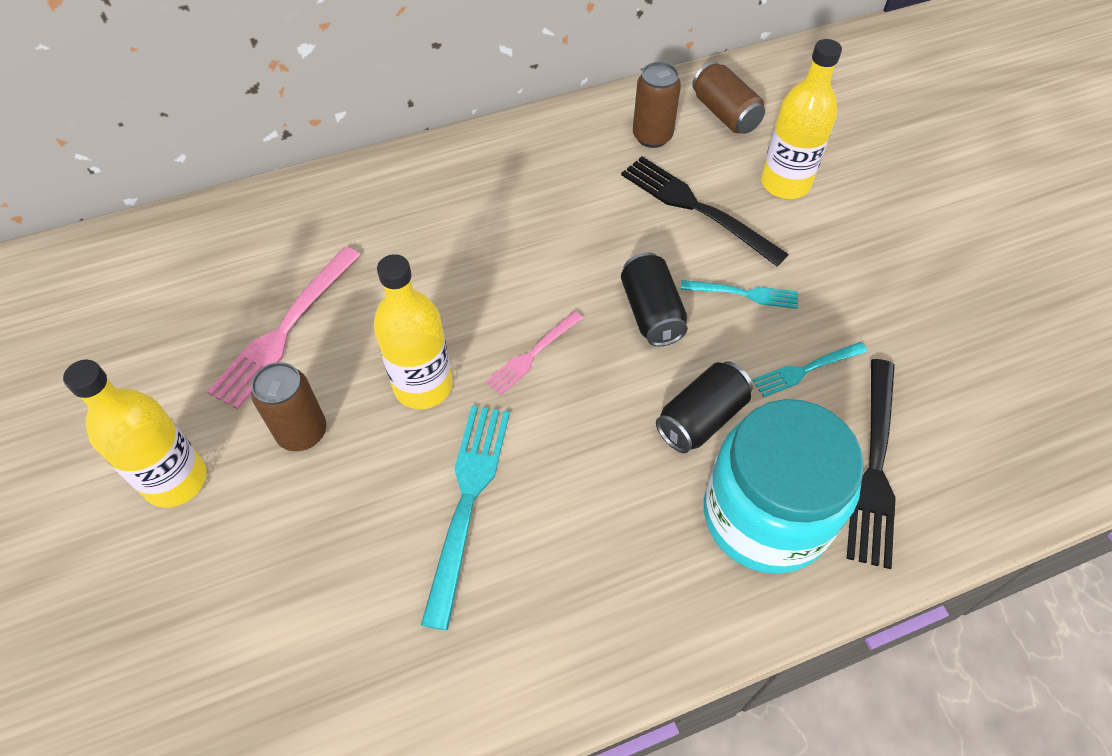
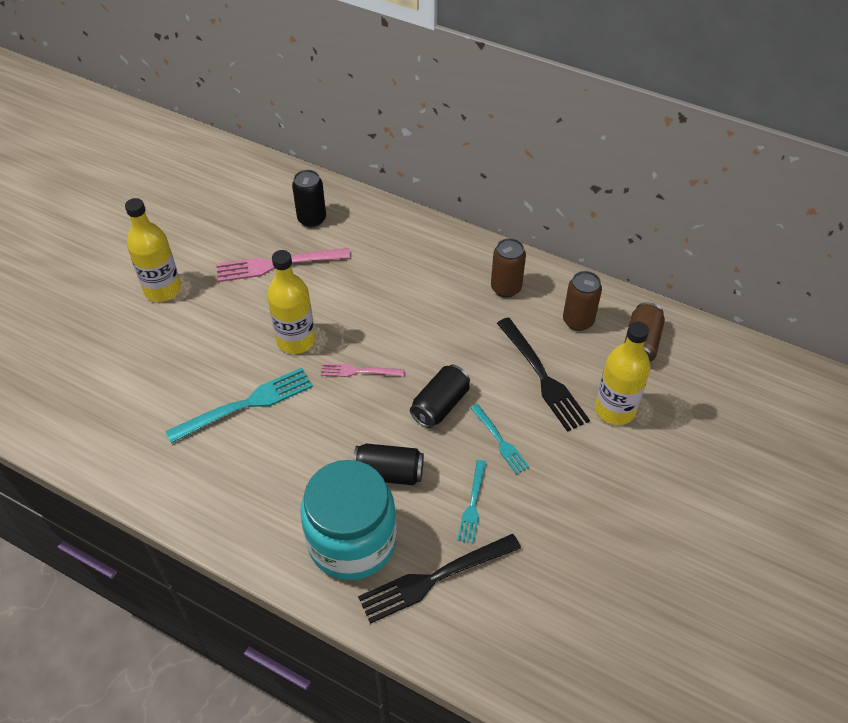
camera: 50 degrees right, 5 degrees down
brown can [251,362,326,451] -> brown can moved to [491,238,526,298]
black fork [621,156,789,266] -> black fork turned 150 degrees clockwise [497,317,590,432]
turquoise fork [752,342,868,397] -> turquoise fork turned 105 degrees counterclockwise [457,460,486,544]
none -> black can [292,170,326,228]

